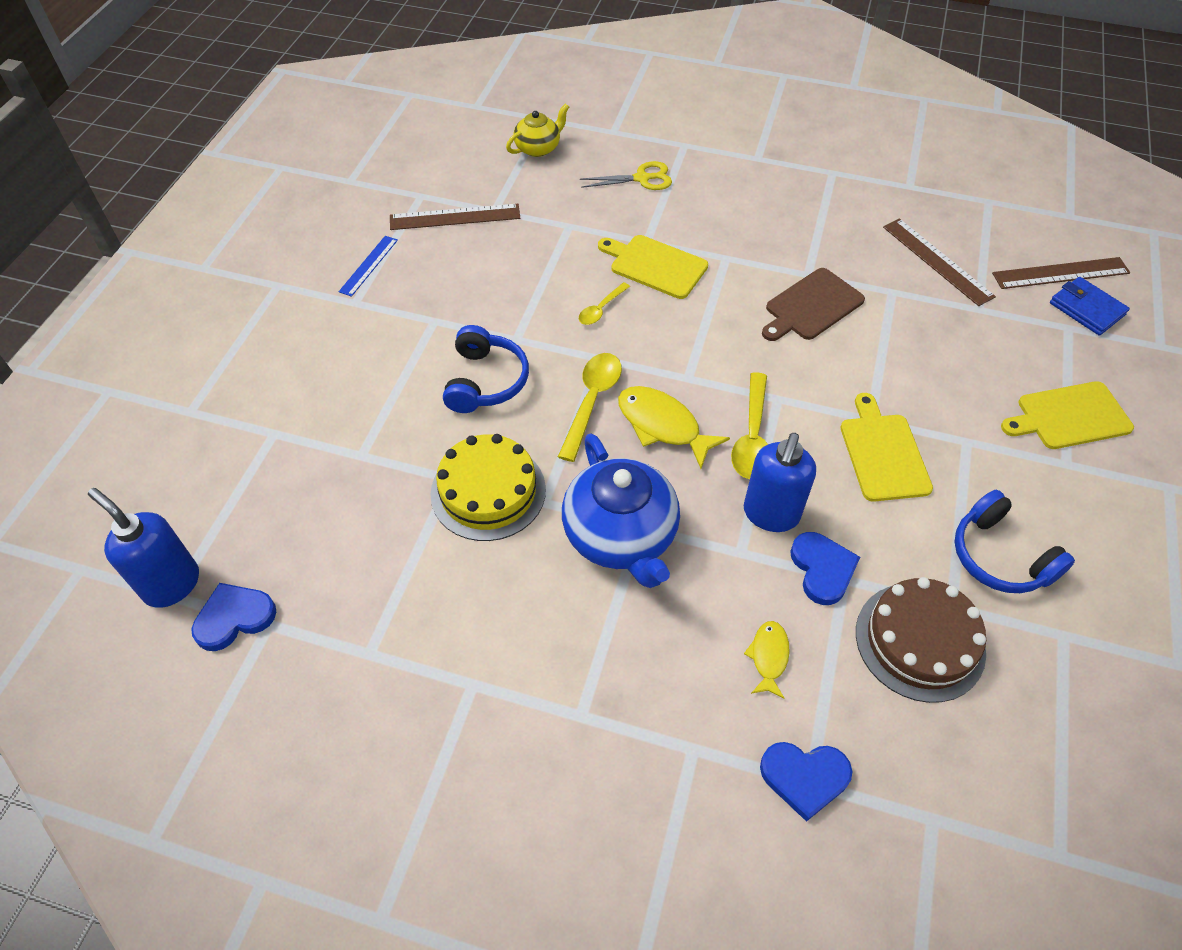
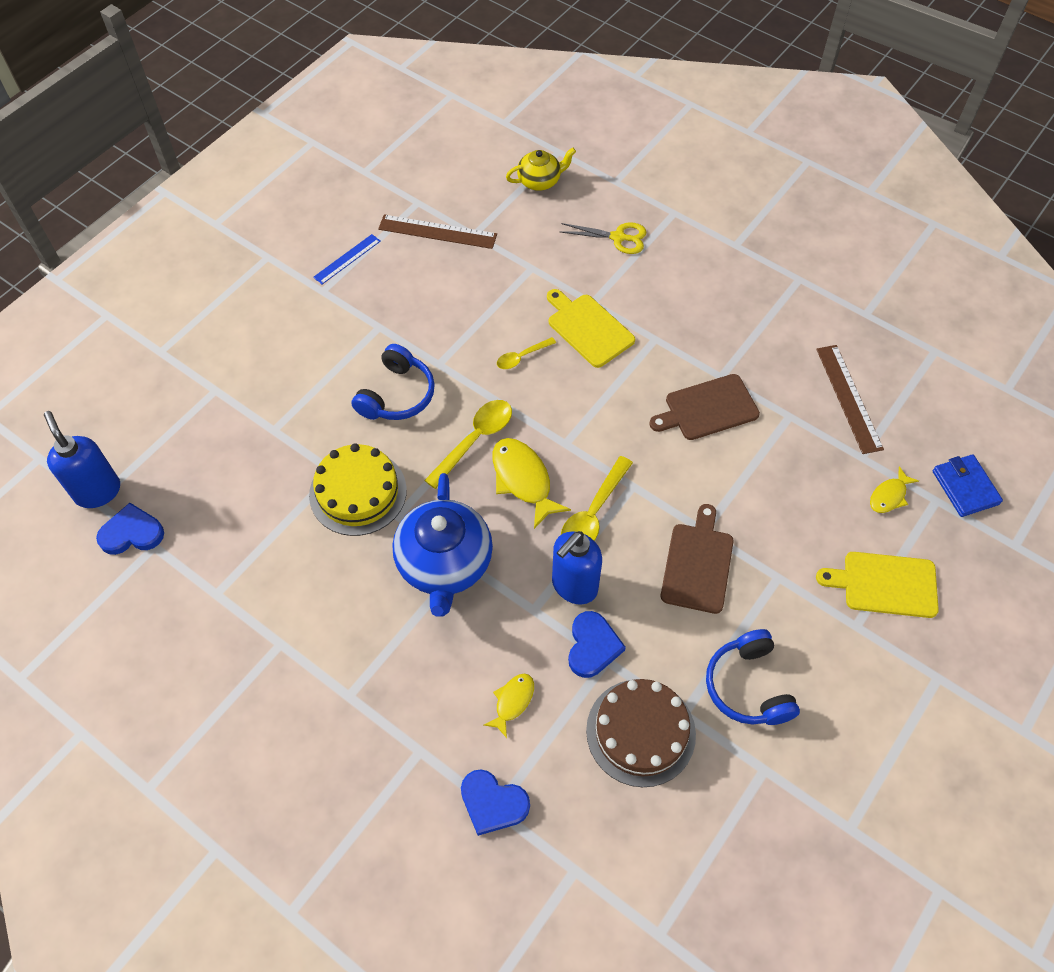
camera: 20 degrees right, 5 degrees up
yellow cutting board [840,393,933,502] -> brown cutting board [661,504,734,614]
brown ruler [992,257,1130,289] -> none
none -> yellow fish [870,466,919,513]

